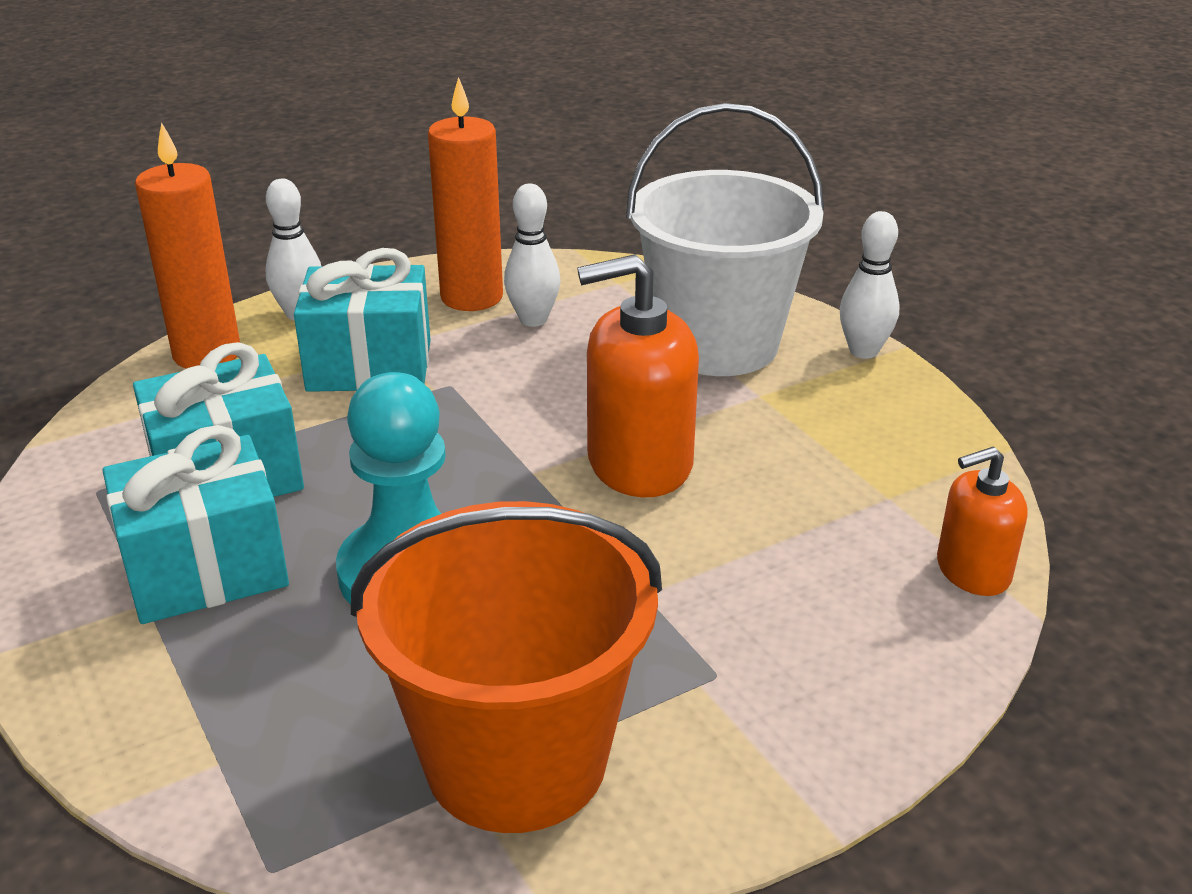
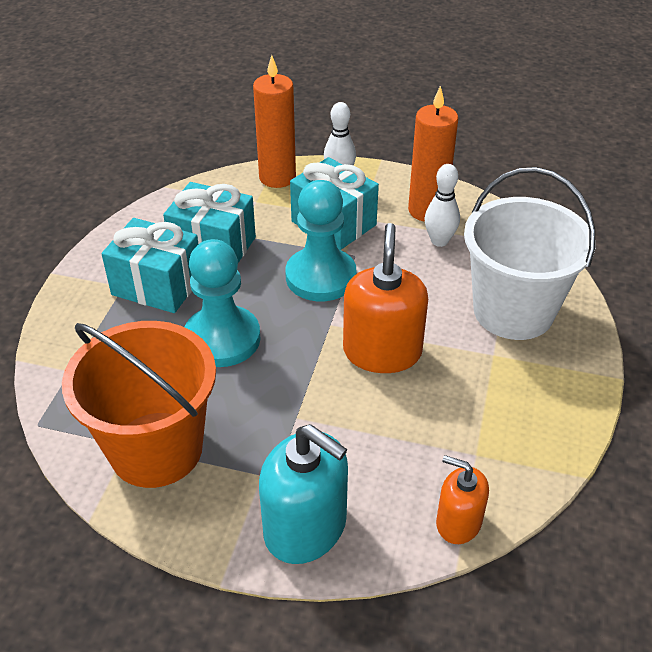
camera: 45 degrees right, 10 degrees up
orange soap dispenser [577,254,699,497] -> orange soap dispenser turned 60 degrees clockwise [343,223,428,373]
white bowling pin [840,211,900,359] -> none
none -> turquoise soap dispenser [259,424,348,564]
none -> turquoise pawn [285,180,356,301]

